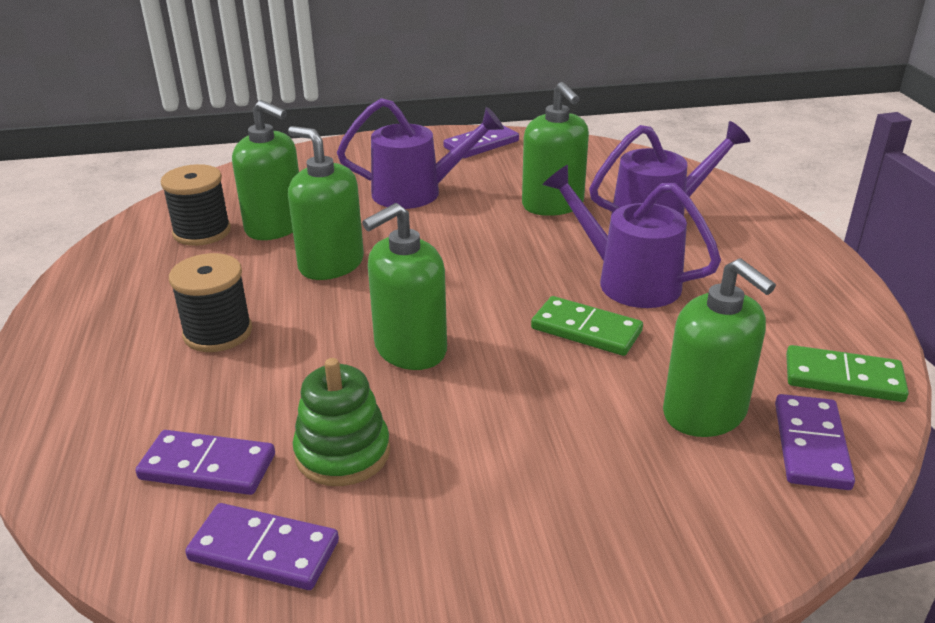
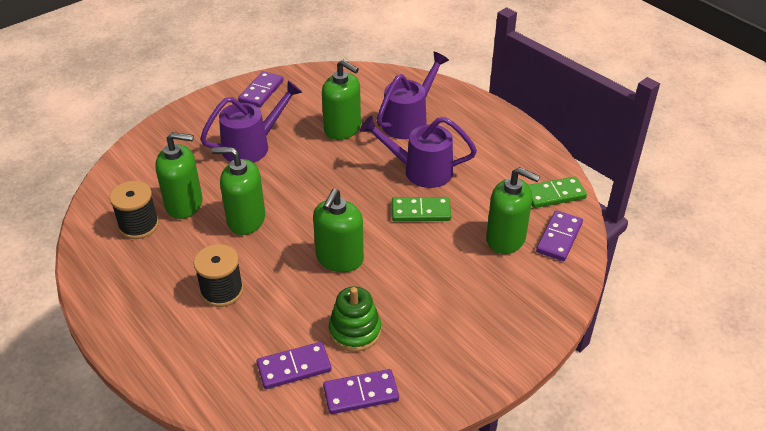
camera: 30 degrees left, 10 degrees up
purple domino [775,394,855,490] -> purple domino turned 45 degrees clockwise [536,210,583,261]

